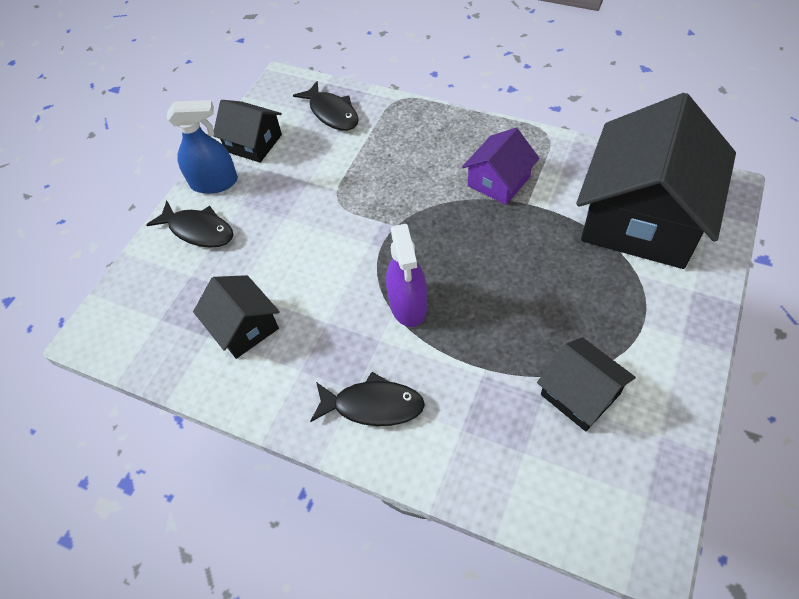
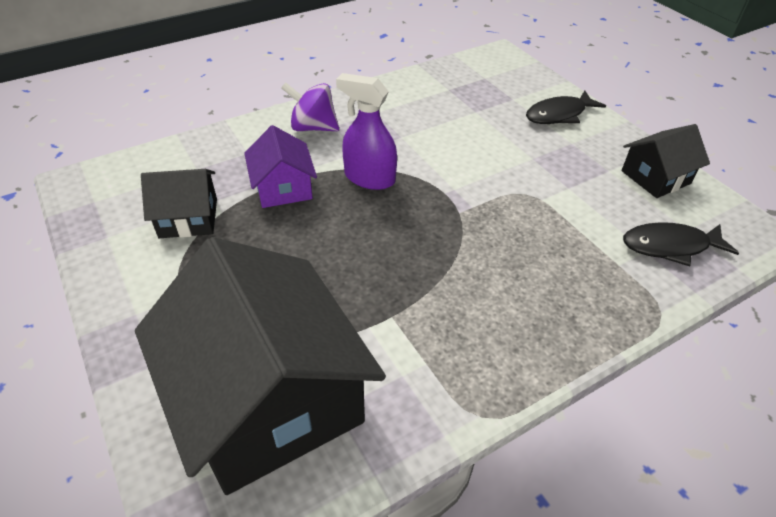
camera: 120 degrees right, 10 degrees down
blue spray bottle [167,100,238,194] -> none
black house [193,275,280,359] -> none
black fish [310,372,425,426] -> purple spinning top [281,82,339,131]
purple house [462,128,540,205] -> purple house moved to [244,125,317,208]

